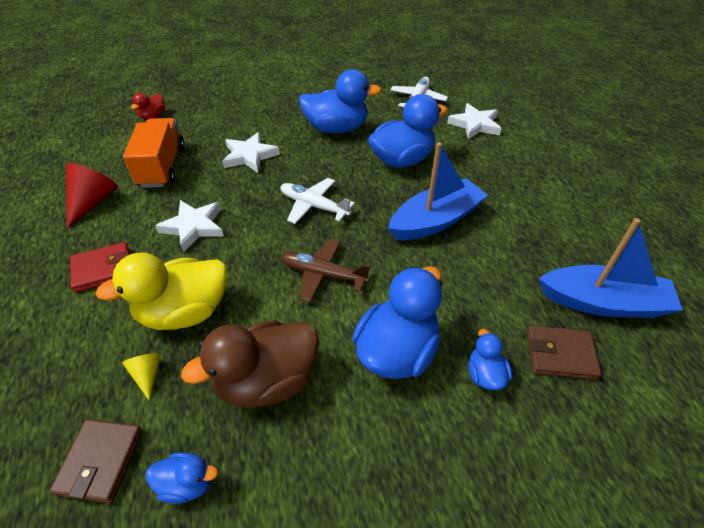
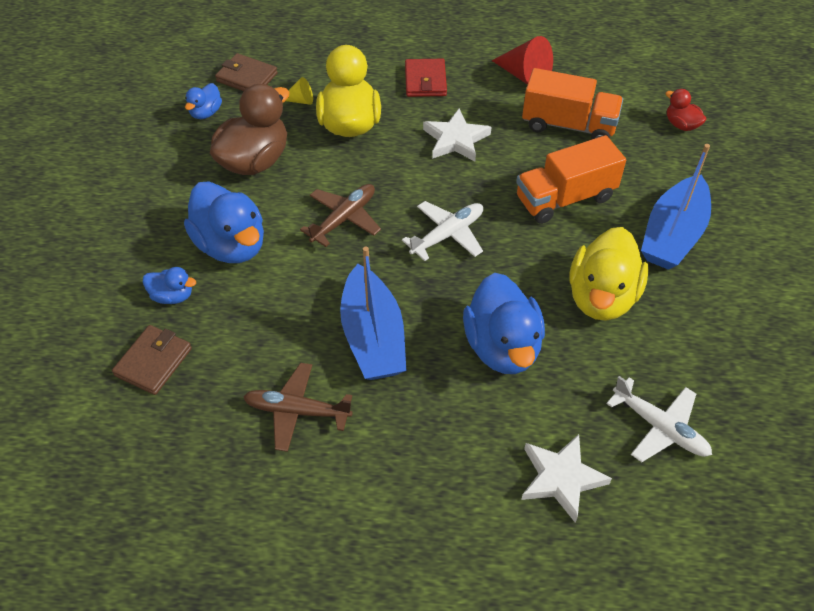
camera: 110 degrees right, 5 degrees up
brown duck [181,320,319,408] -> brown duck turned 45 degrees clockwise [210,84,290,175]
white star [222,132,280,173] -> orange truck [516,135,626,224]
blue duck [299,69,382,134] -> yellow duck [569,227,649,321]
blue boat [539,218,683,318] -> blue boat moved to [641,144,711,270]
none -> brown plane [243,363,353,452]

